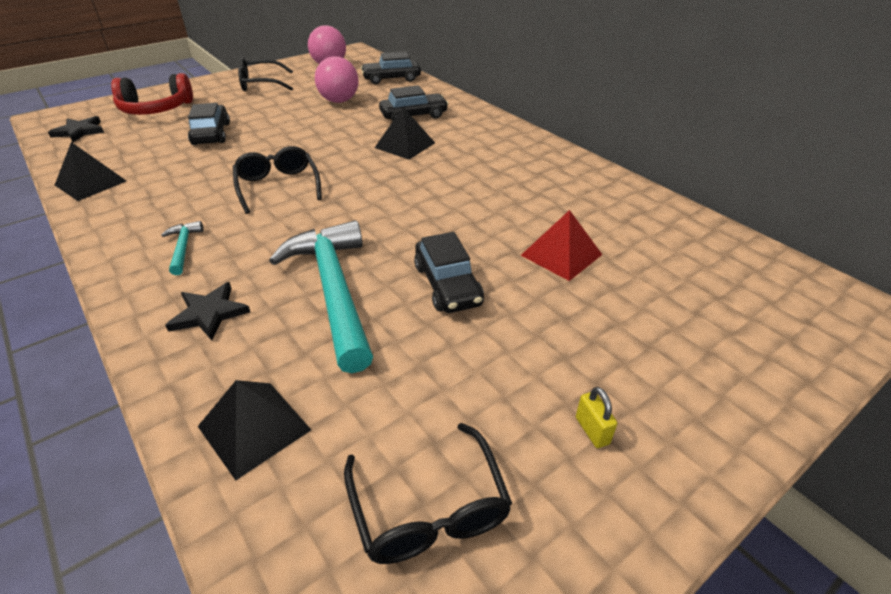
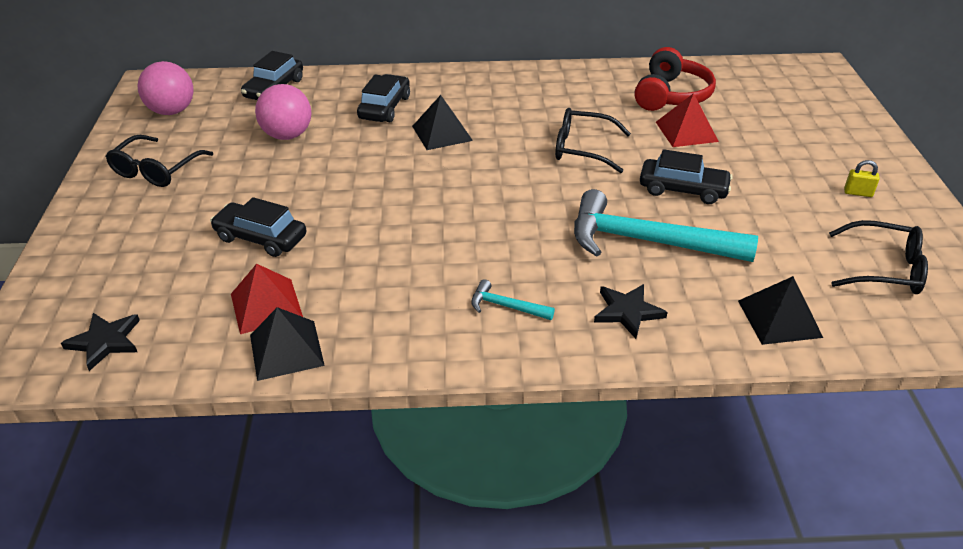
camera: 55 degrees left, 0 degrees up
red headphones [111,73,193,115] -> red headphones moved to [634,47,716,111]
black glasses [233,146,322,214] -> black glasses moved to [555,108,631,173]
none -> red pyramid [231,264,303,334]

